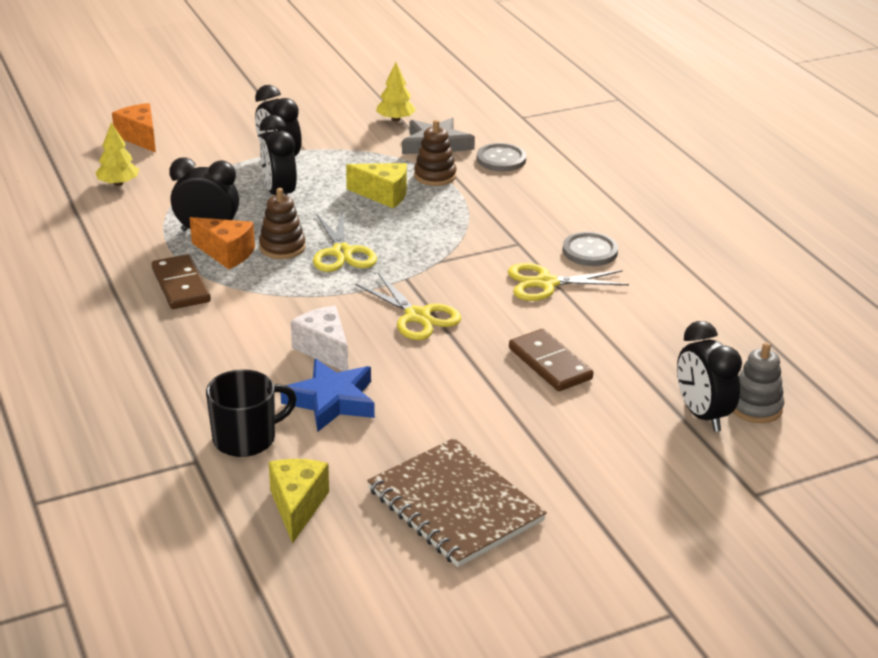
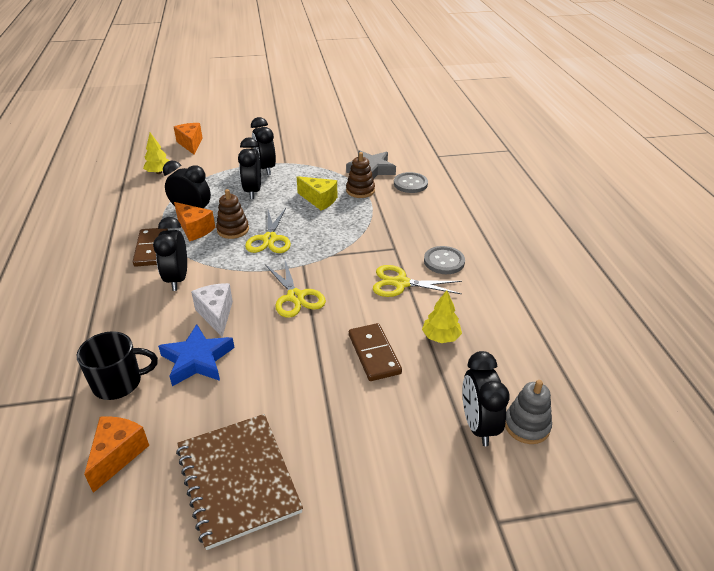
camera: 15 degrees right, 5 degrees up
yellow cheese [269,459,329,544] -> orange cheese [84,416,149,493]
yellow tree [376,62,416,122] -> yellow tree moved to [422,290,462,343]
none -> black clock [153,217,187,291]

